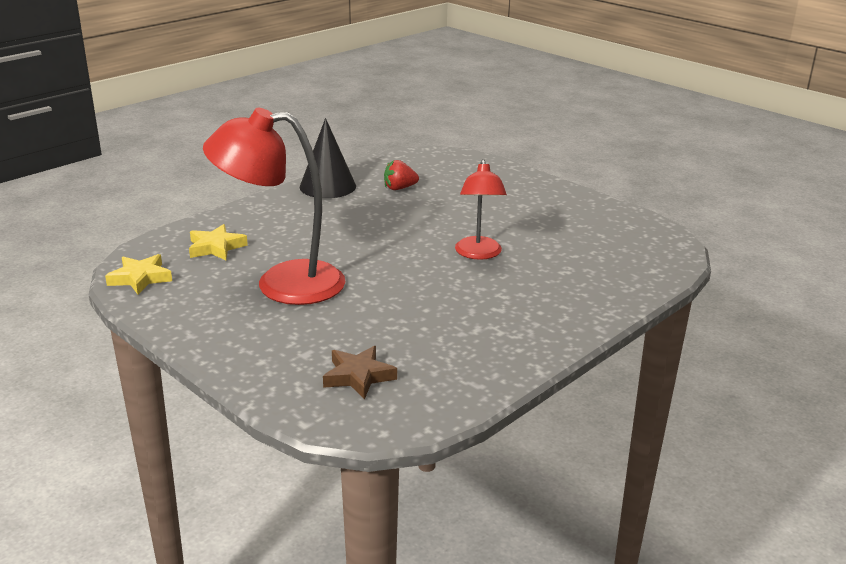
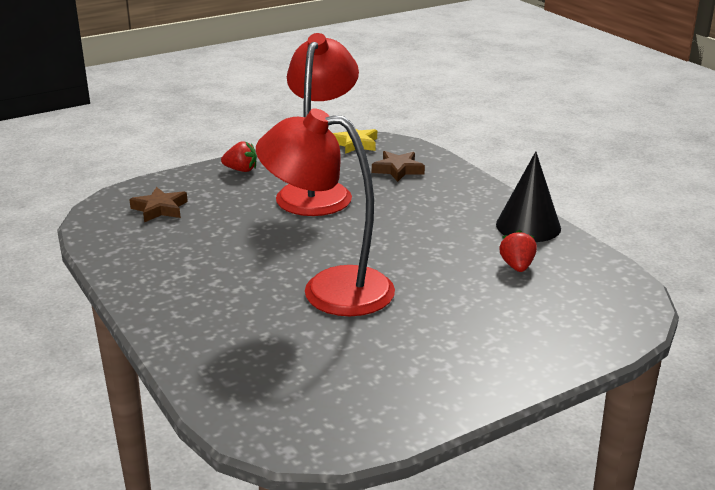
camera: 105 degrees right, 0 degrees up
yellow star [189,224,248,260] -> brown star [372,151,425,182]
red lamp [455,159,507,260] -> red lamp [256,109,395,316], size x1.71
none -> red strawberry [221,141,257,172]

